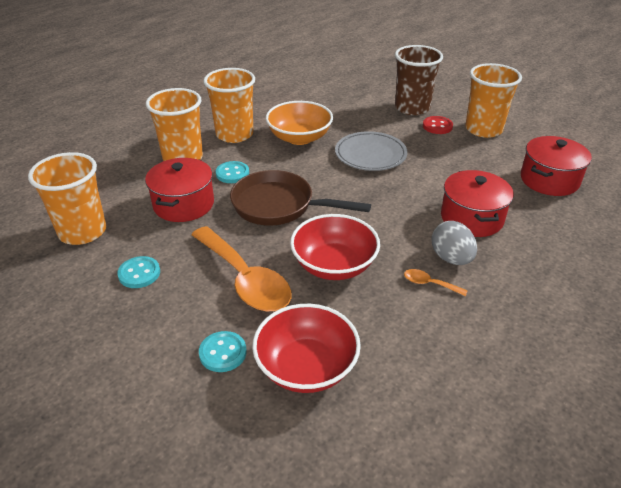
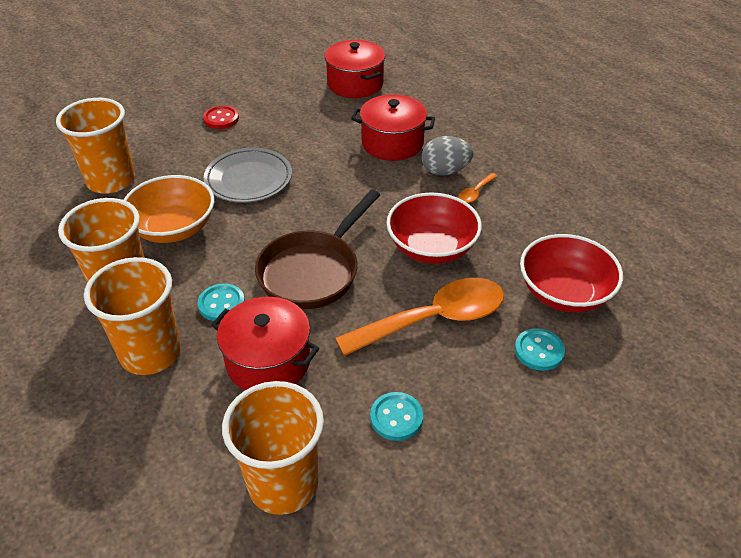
camera: 75 degrees left, 5 degrees up
brown cup [395,45,443,115] -> none
orange cup [465,63,522,138] -> orange cup moved to [56,98,135,193]

